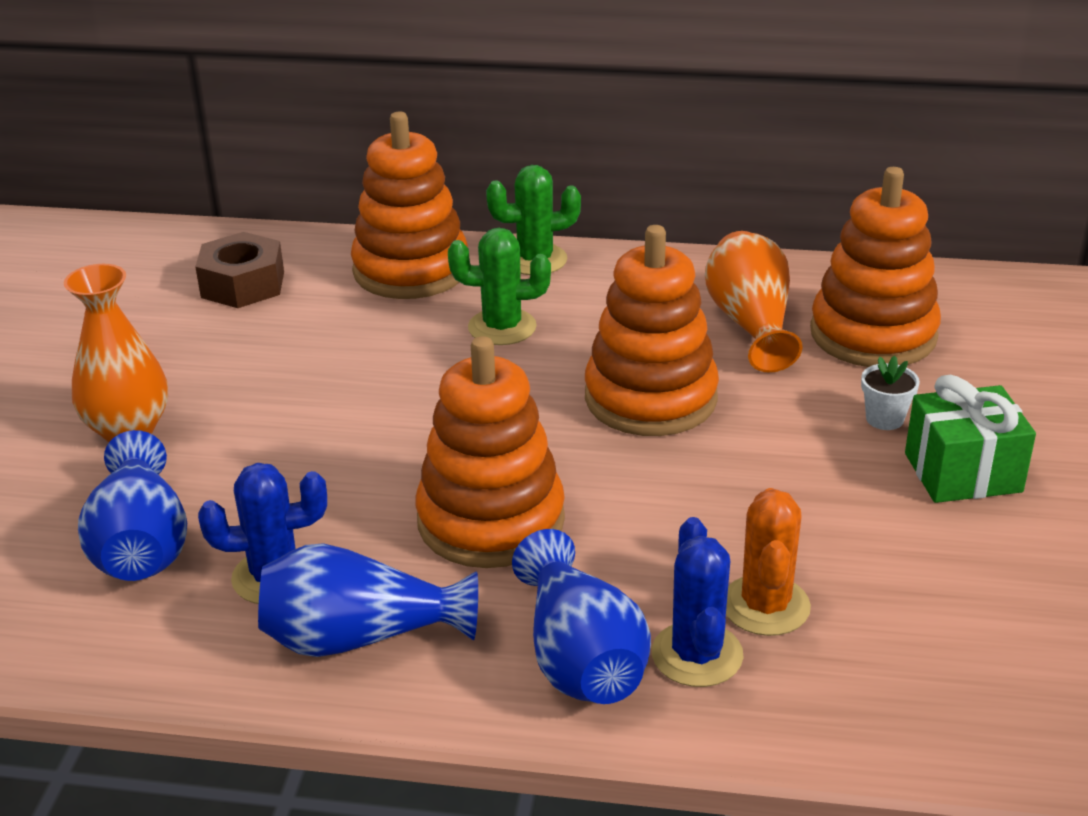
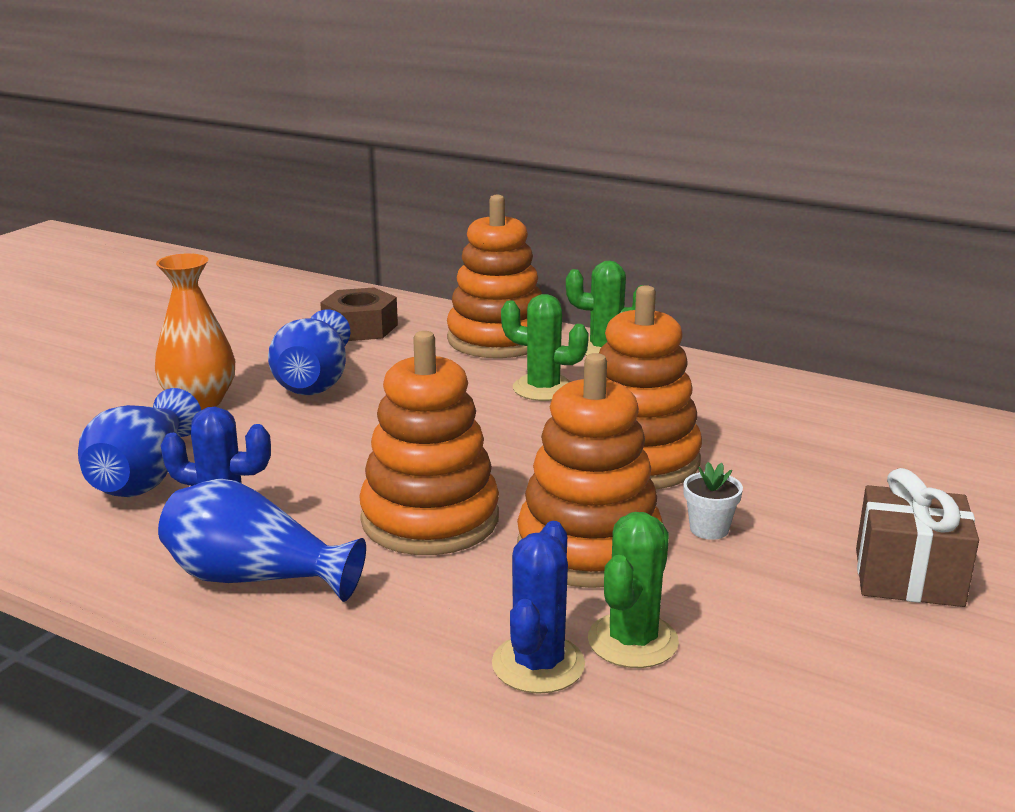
camera: 20 degrees right, 10 degrees down
blue vase [512,529,651,704] -> blue vase moved to [268,309,350,395]
orange vase [705,231,803,373] -> none
orange cactus [726,488,811,636] -> green cactus [588,512,679,668]
orange stacking toy [810,167,941,367] -> orange stacking toy moved to [517,353,663,588]
white flower pot [861,356,920,430] -> white flower pot moved to [683,462,743,540]
green gift [905,374,1036,503] -> brown gift [856,468,979,607]

